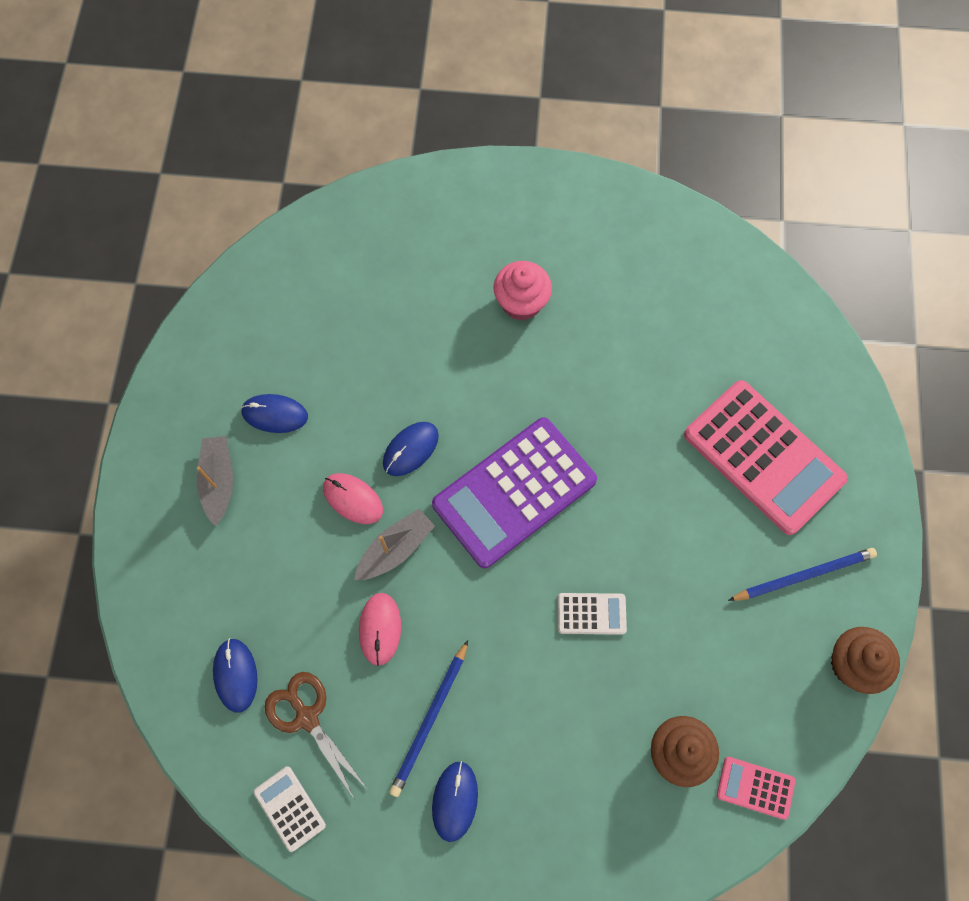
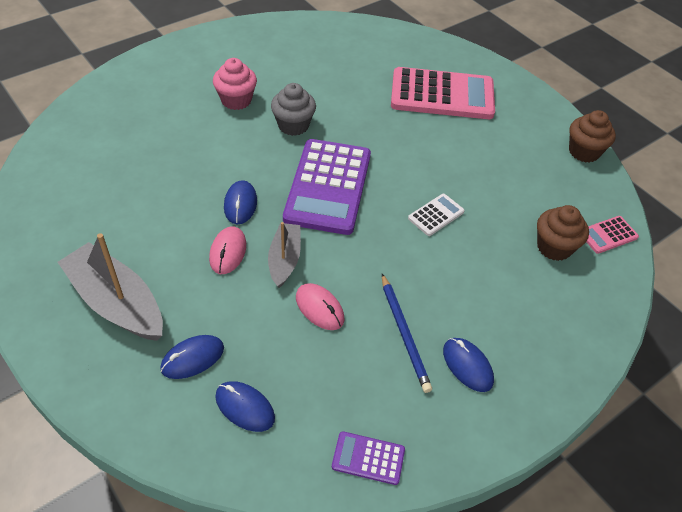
camera: 45 degrees left, 20 degrees down
grey boat [197,436,233,526] -> grey boat [58,233,163,341], size x1.68
blue mouse [241,394,308,433] -> blue mouse moved to [160,335,224,379]
white calculator [253,767,326,852] -> purple calculator [332,431,405,485]
brown scissors [265,672,367,800] -> none
pink mouse [323,473,383,524] -> pink mouse turned 75 degrees counterclockwise [209,227,246,274]
blue pencil [728,548,877,601] -> none
none -> grey cupcake [271,83,316,136]

